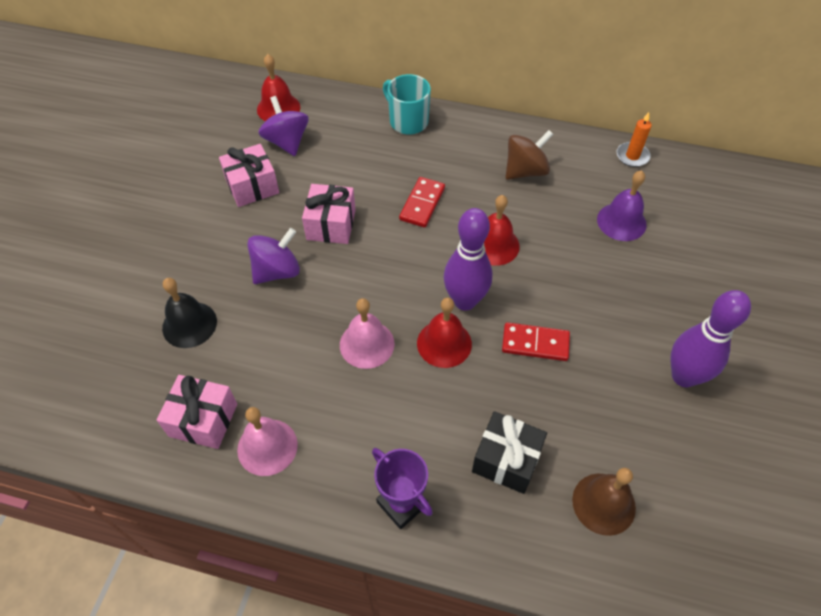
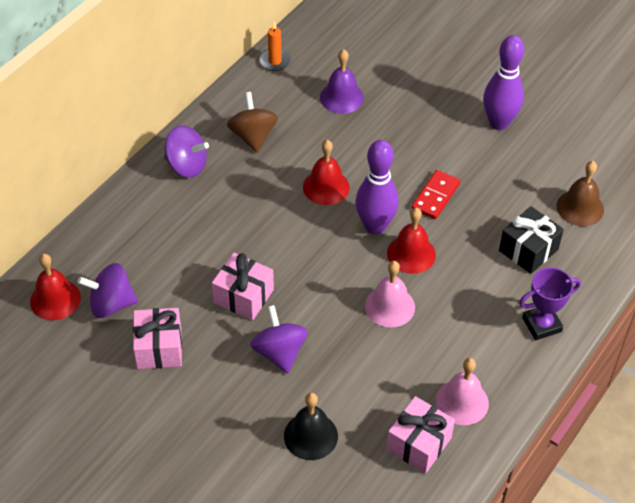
camera: 70 degrees left, 5 degrees down
turquoise mug [383,74,431,135] -> none
red domino [399,177,445,228] -> none
none -> purple spinning top [164,125,209,178]

